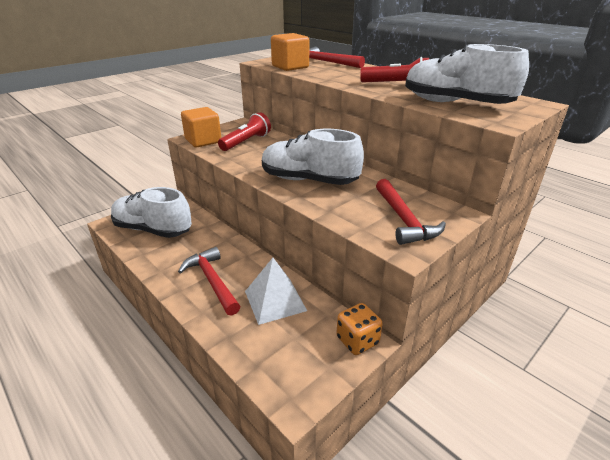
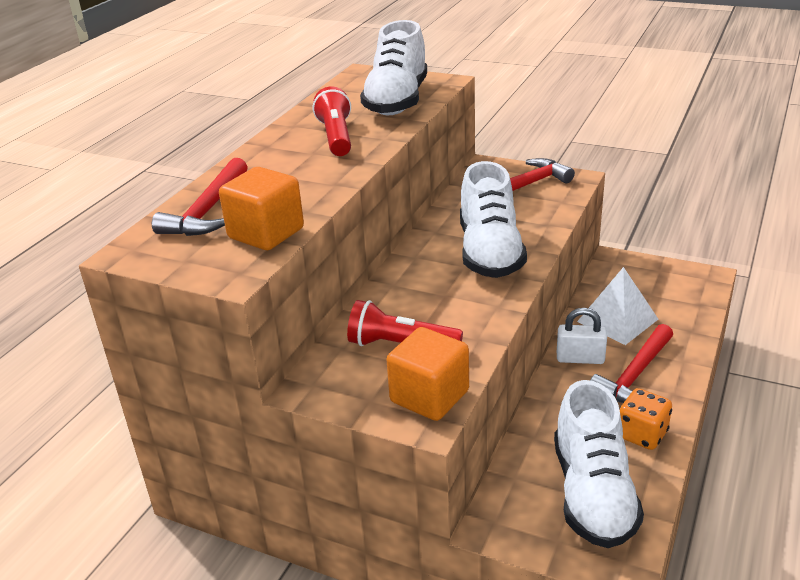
camera: 110 degrees left, 0 degrees up
orange dice [336,303,383,355] -> orange dice moved to [619,388,672,450]
none -> white padlock [557,308,607,364]

